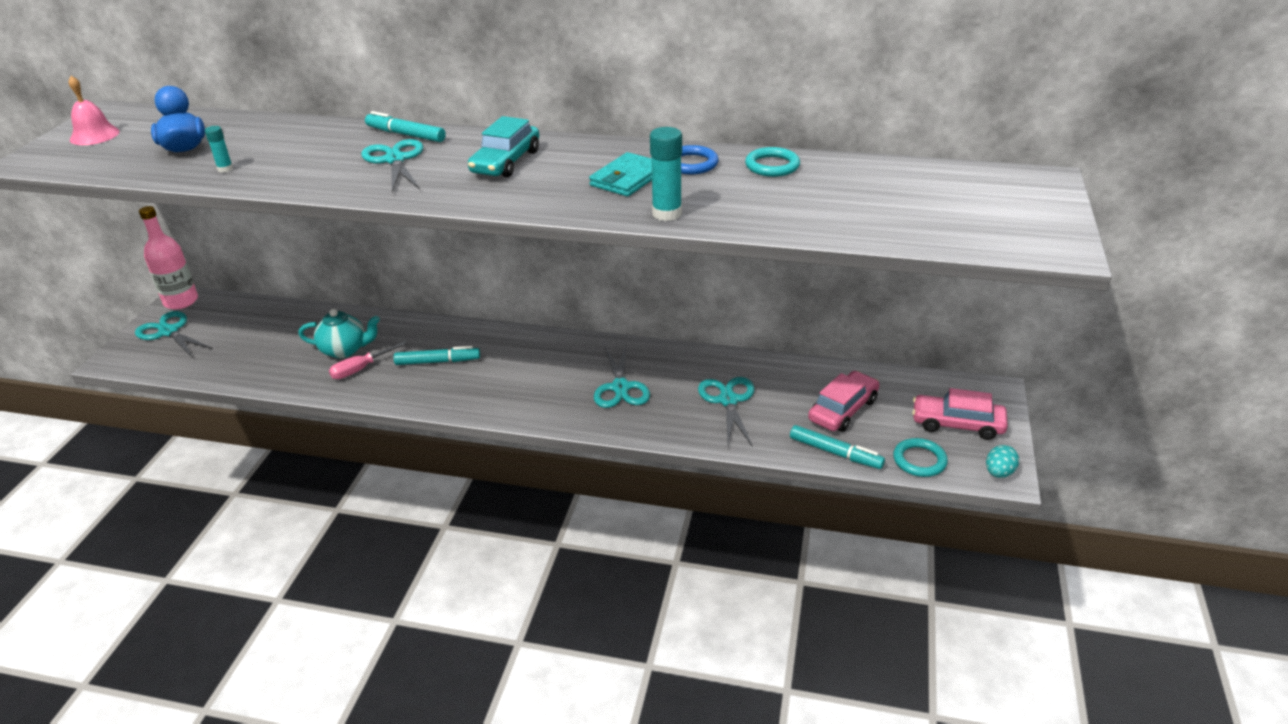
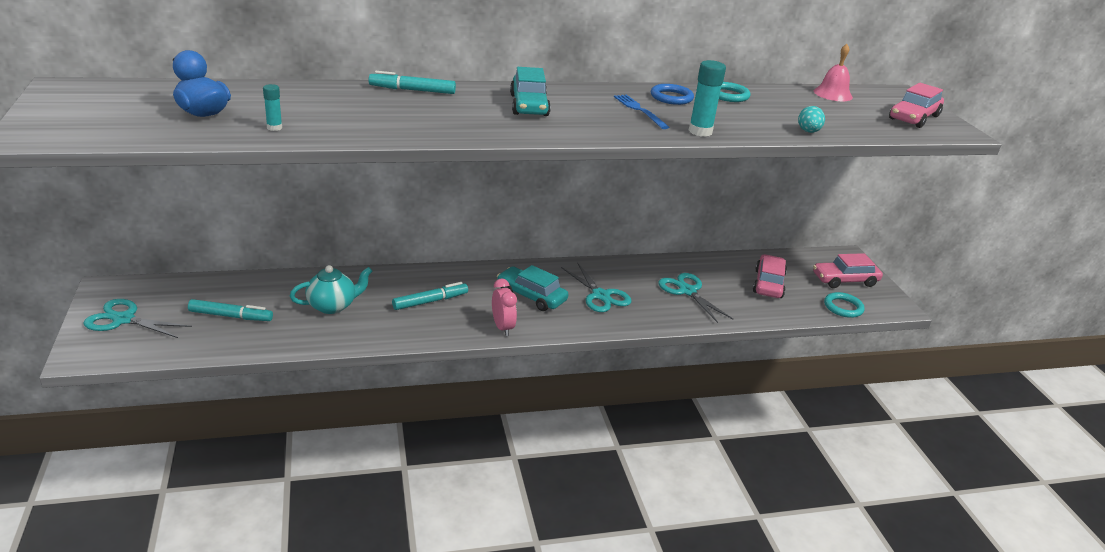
camera: 30 degrees left, 5 degrees down
pink bell [69,76,120,145] -> pink bell moved to [814,44,853,101]
pink bottle [139,206,198,309] -> none
pink screwdriver [329,341,407,379] -> none
turquoise scissors [361,139,423,193] -> none
turquoise wallet [589,152,652,197] -> blue fork [614,95,669,129]
turquoise marker [790,425,885,469] -> turquoise marker moved to [188,299,273,321]
turquoise egg [986,445,1019,478] -> turquoise egg moved to [798,106,825,133]
none -> pink clock [492,279,517,336]
none -> turquoise car [497,265,568,311]
none -> pink car [889,83,944,128]

